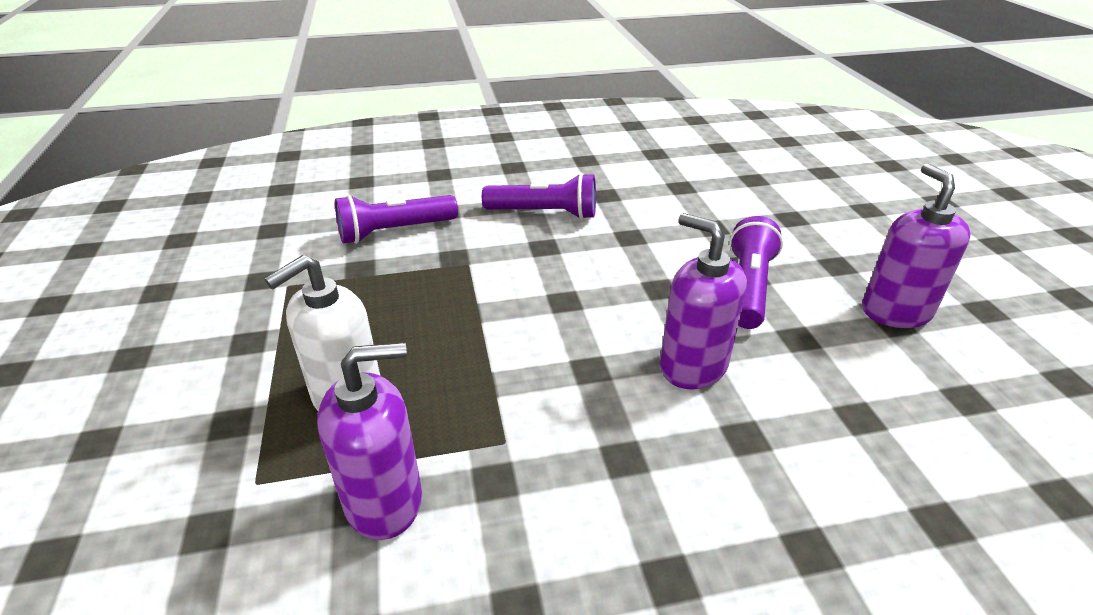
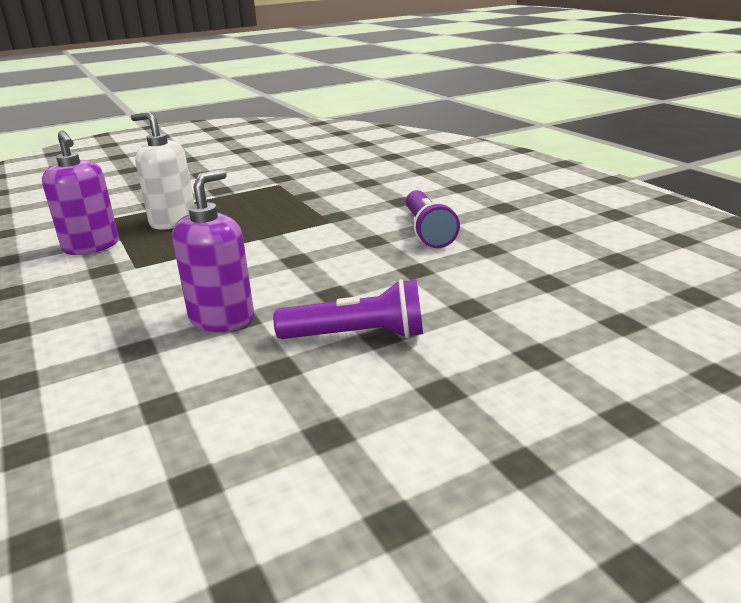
camera: 75 degrees right, 10 degrees down
purple flashlight [335,195,458,244] -> none
purple soap dispenser [862,163,971,328] -> none

